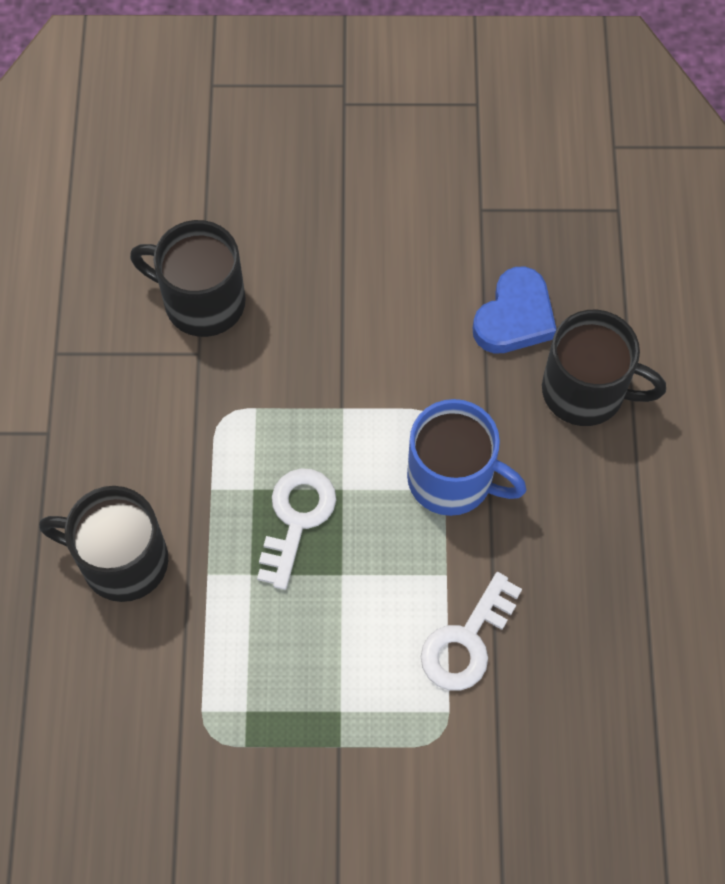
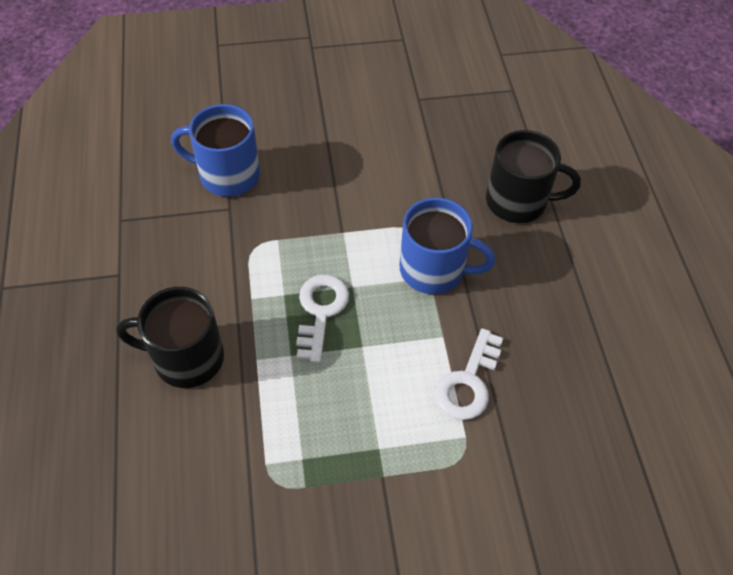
camera: 10 degrees left, 10 degrees down
black mug [130,220,246,337] -> blue mug [171,104,260,197]
blue heart [473,267,557,354] -> none

